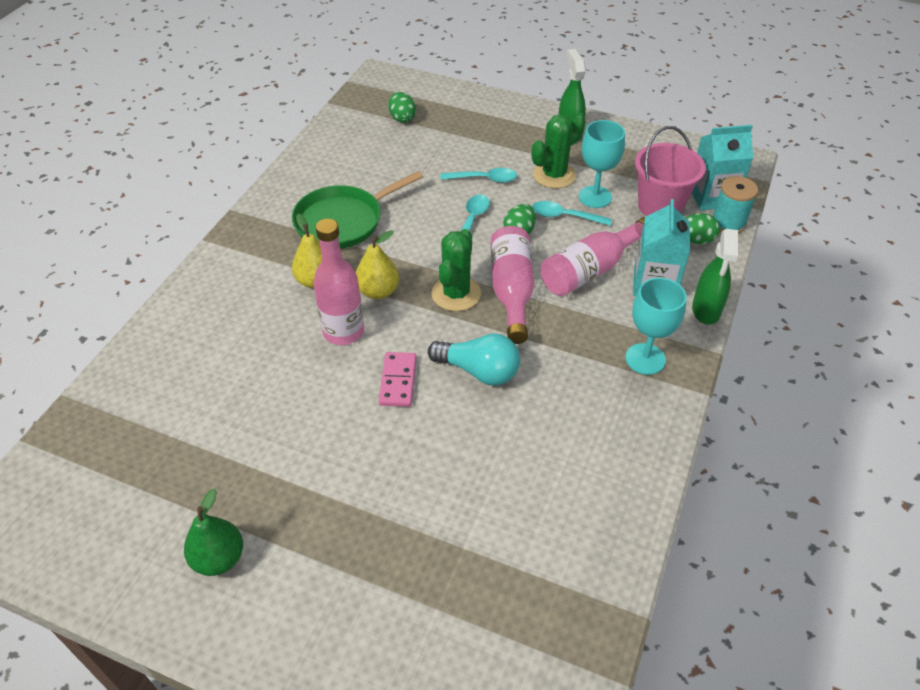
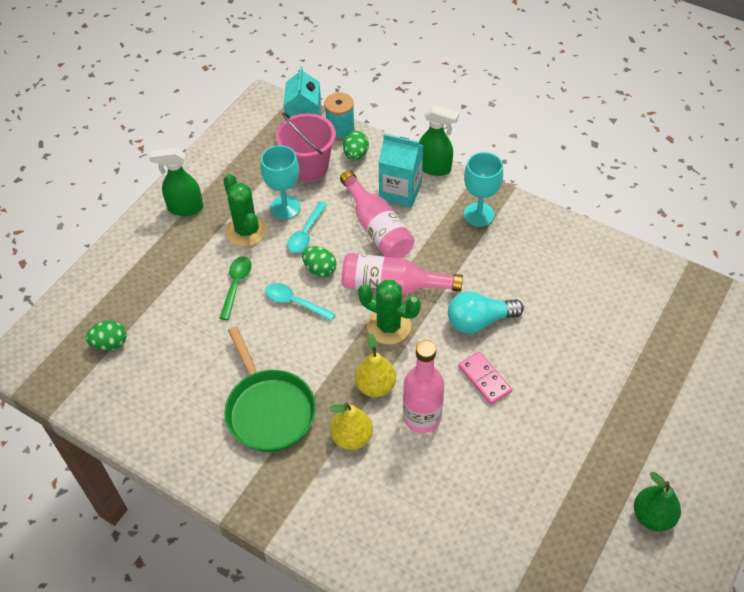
camera: 80 degrees left, 5 degrees up
pink domino [379,352,416,407] -> pink domino turned 45 degrees clockwise [459,352,512,405]
turquoise light bulb [428,334,520,386] -> turquoise light bulb turned 135 degrees counterclockwise [448,291,524,334]
turquoise spoon [440,168,517,183] -> green spoon [219,256,252,320]

